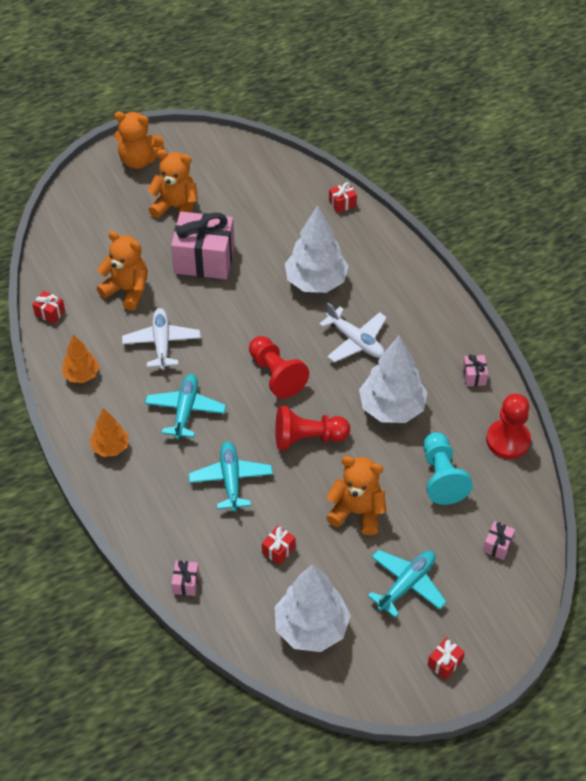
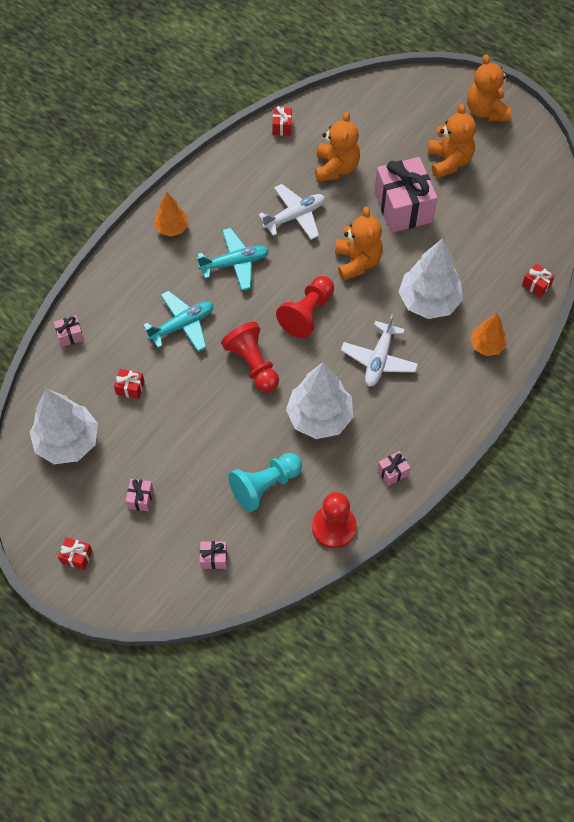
camera: 65 degrees right, 10 degrees up
orange tree [62,335,99,383] -> orange tree moved to [470,313,507,356]
orange teddy bear [326,456,386,535] -> orange teddy bear moved to [335,206,383,281]
turquoise plane [368,550,447,618] -> pink gift [126,479,153,511]

